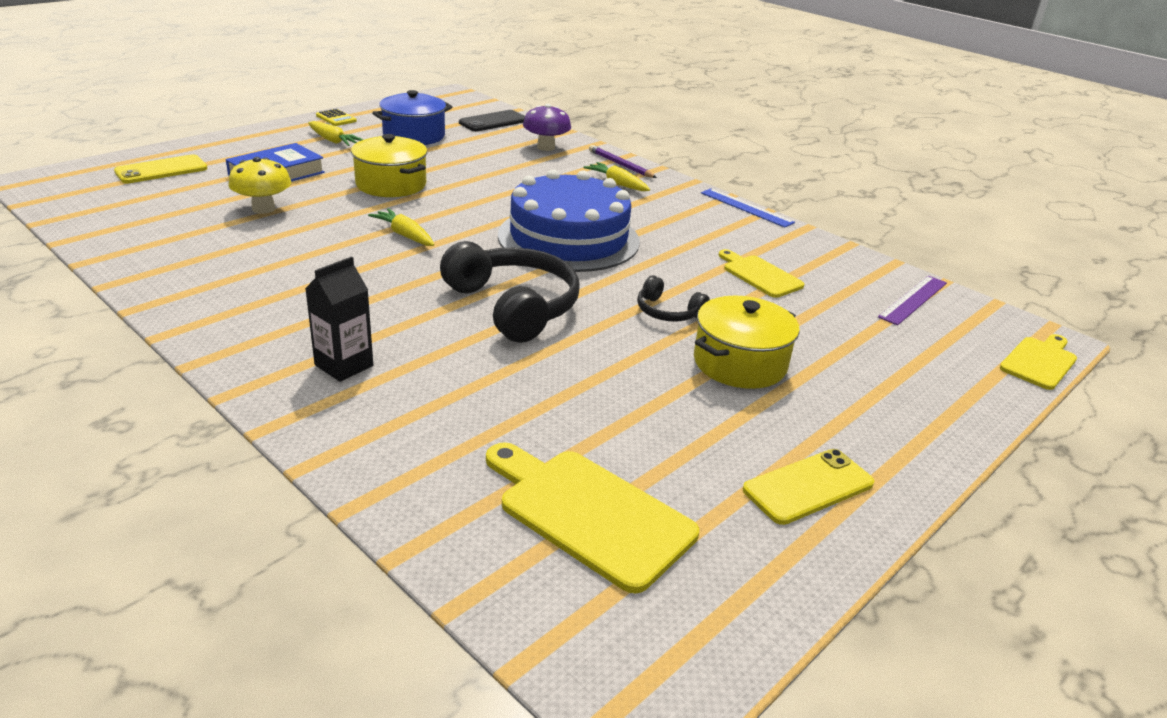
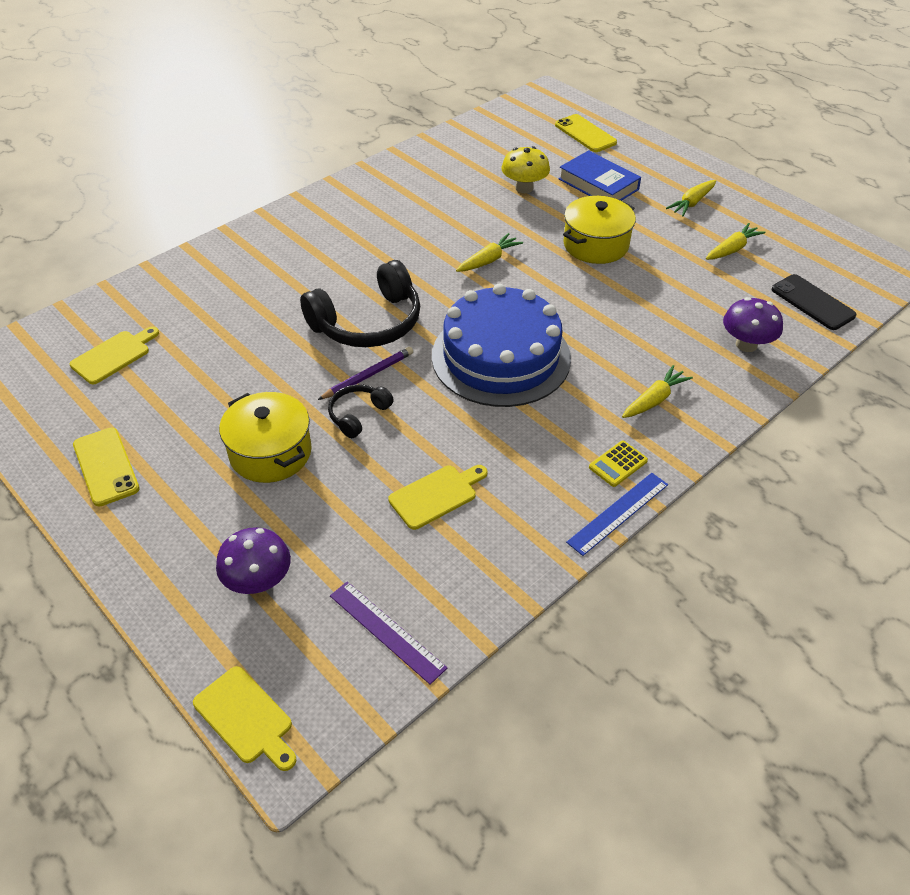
camera: 95 degrees right, 15 degrees up
black carton [305,256,373,382] -> none
yellow calculator [316,109,357,126] -> yellow calculator moved to [589,441,648,487]
blue pot [372,90,453,145] -> yellow carrot [706,223,766,260]
yellow cutting board [486,442,699,593] -> yellow cutting board [70,327,159,384], size x0.62
purple pencil [589,145,657,178] -> purple pencil moved to [318,347,413,400]
none -> purple mushroom [216,527,291,594]

